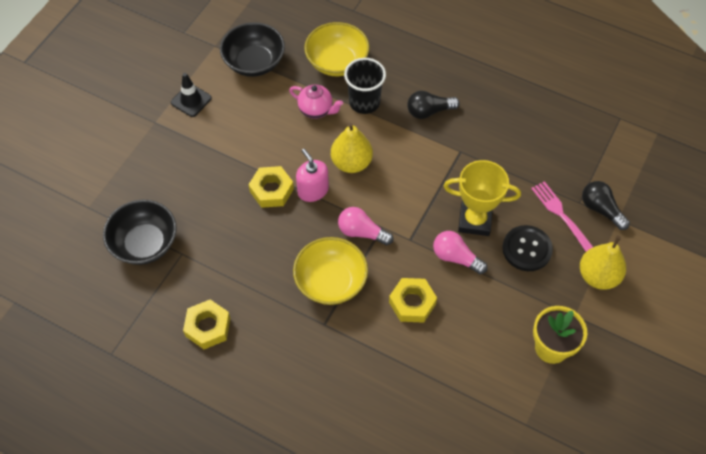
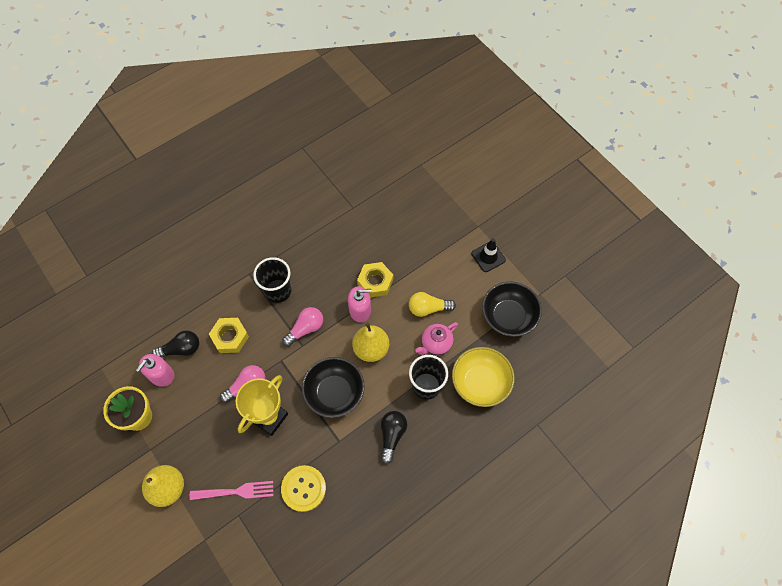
camera: 115 degrees right, 5 degrees up
black bowl [103,199,177,265] -> black bowl moved to [302,357,365,418]
yellow nut [183,300,230,349] -> none
yellow bowl [293,237,368,305] -> black cup [253,257,291,303]
black button [502,225,553,271] -> none
black light bulb [582,181,630,230] -> black light bulb moved to [152,331,199,358]
none -> pink soap dispenser [136,354,174,387]
none -> yellow button [281,465,326,512]
none -> yellow light bulb [409,292,456,317]

